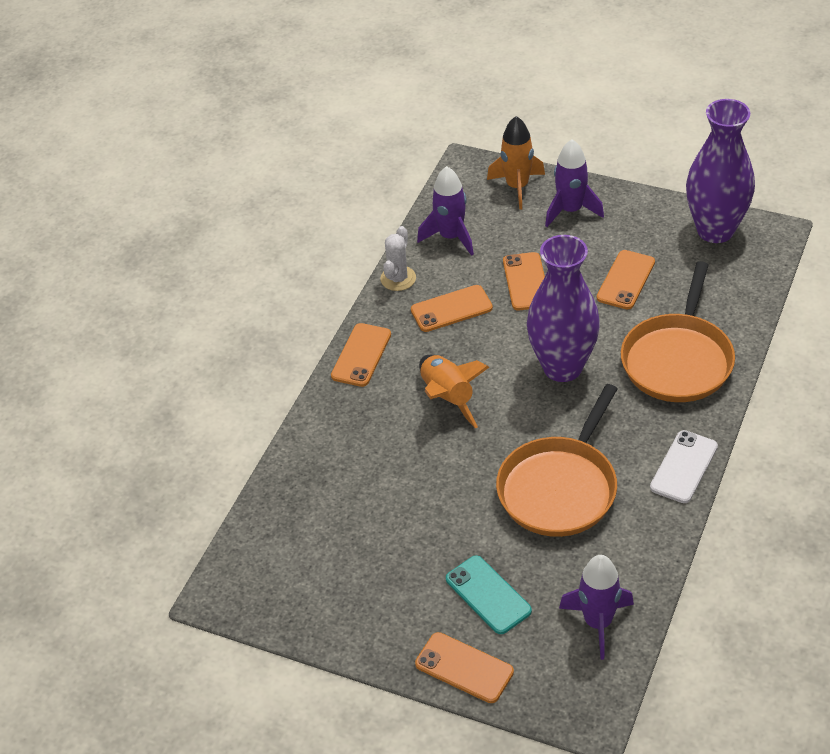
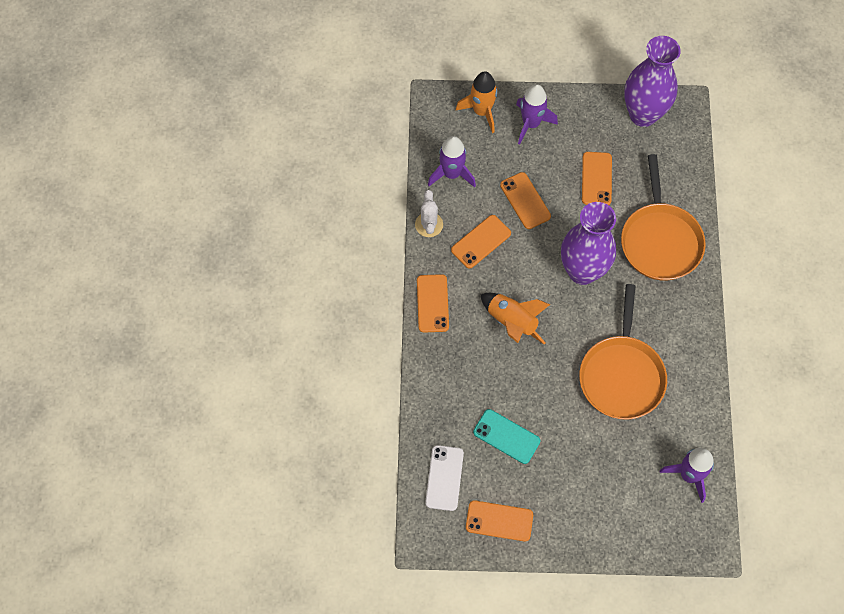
camera: 25 degrees left, 20 degrees up
orange phone [415,632,514,703] -> orange phone moved to [466,500,533,542]
turquoise phone [446,555,532,634] -> turquoise phone moved to [473,409,540,464]
white phone [650,430,718,503] -> white phone moved to [425,445,464,511]

